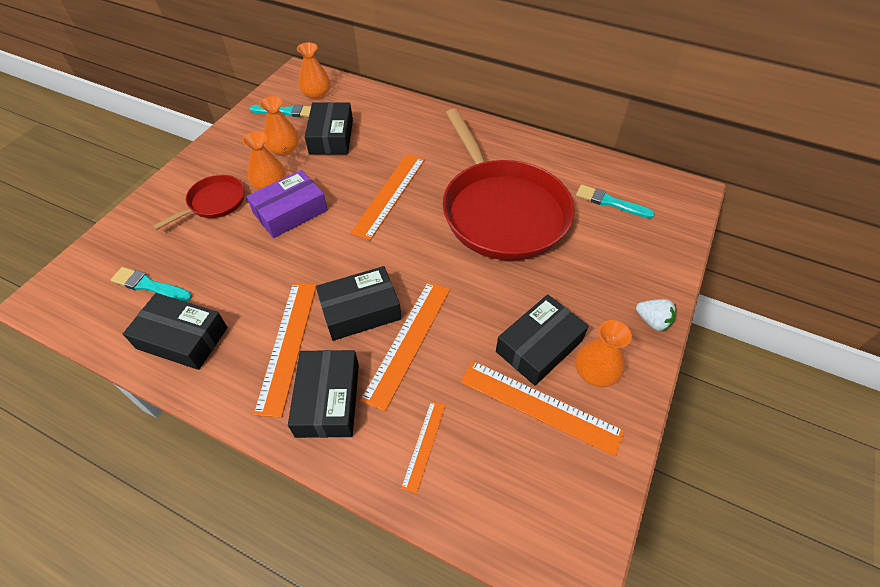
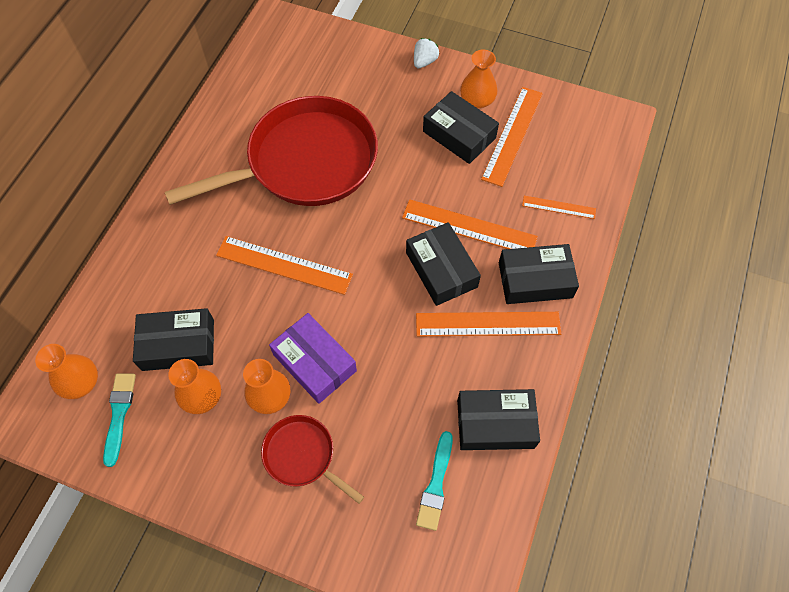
camera: 95 degrees left, 10 degrees up
black box [123,293,228,370] -> black box turned 75 degrees clockwise [457,389,540,450]
turquoise brush [576,185,655,219] -> none

